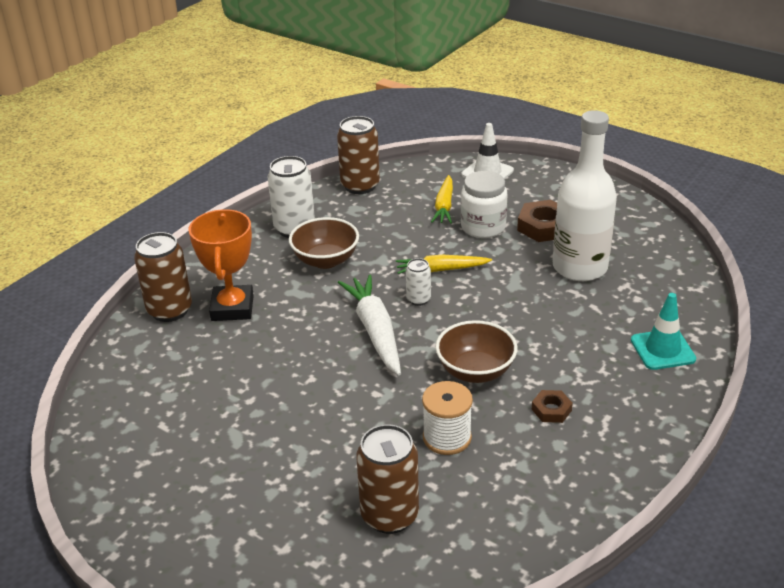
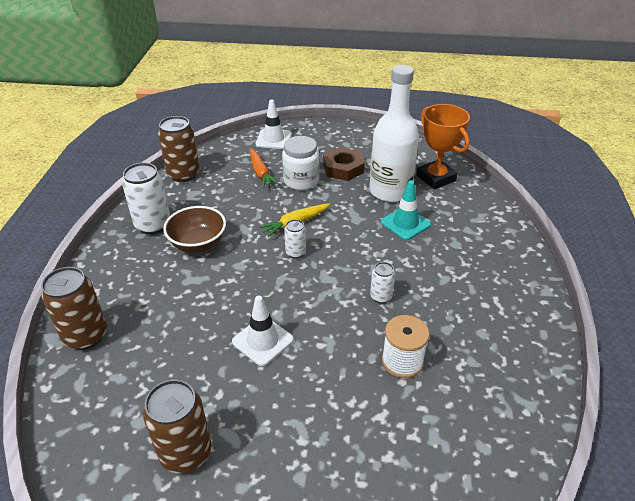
camera: 30 degrees left, 5 degrees up
orange trophy [189,209,254,321] -> orange trophy moved to [416,104,470,189]
white carrot [338,274,401,375] -> none
brown can [356,424,419,534] -> brown can moved to [143,380,211,473]
yellow carrot [431,175,453,223] -> orange carrot [249,148,279,188]
brown bowl [435,320,517,383] -> white can [370,262,395,303]
brown nut [532,390,573,423] -> none
turquoise traffic cone [631,293,696,370] -> turquoise traffic cone moved to [381,180,431,240]
none -> white traffic cone [232,296,294,366]

